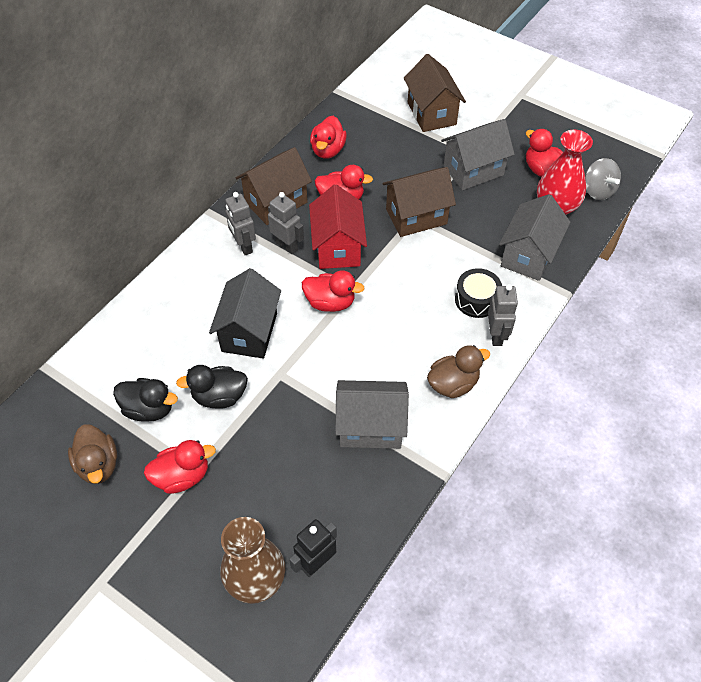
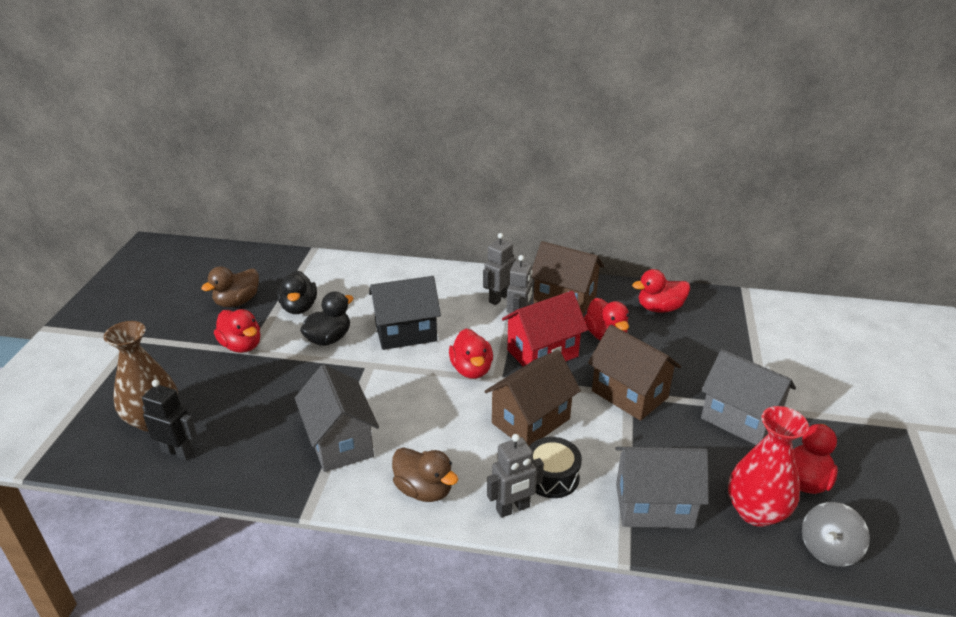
camera: 65 degrees right, 20 degrees down
black duck [176,365,248,409] -> black duck turned 75 degrees clockwise [300,291,354,346]
brown house [404,54,466,132] -> brown house moved to [484,350,581,446]

